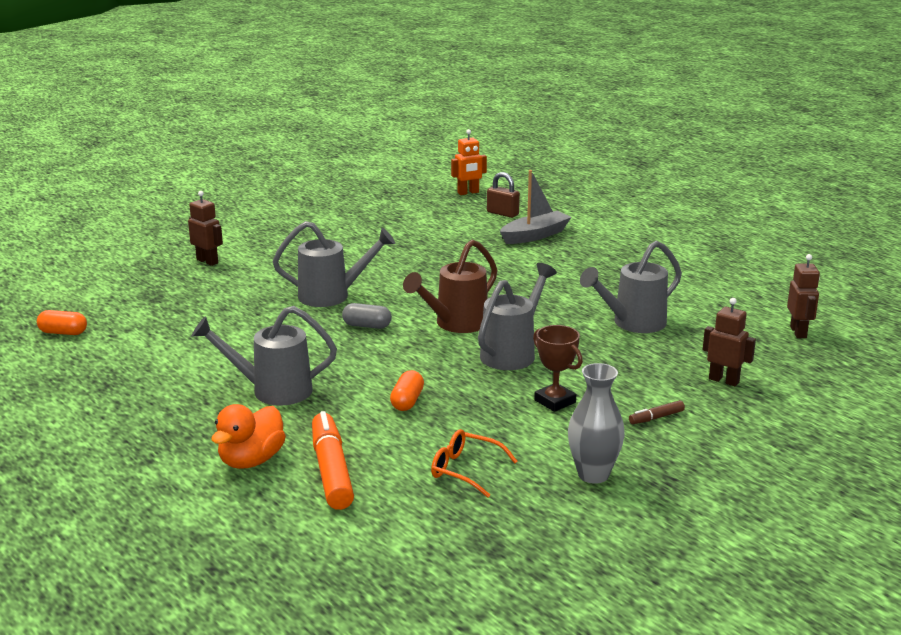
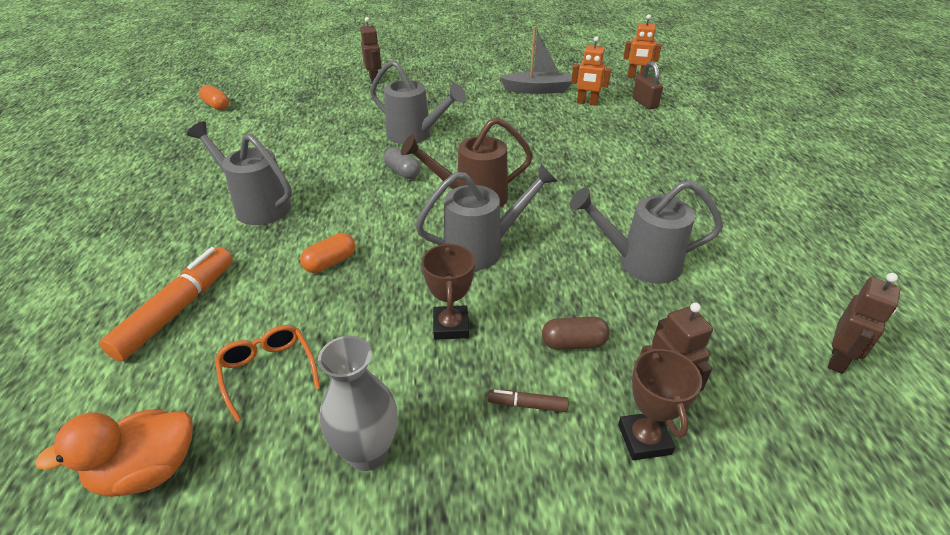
camera: 35 degrees right, 15 degrees up
orange duck [211,404,286,469] -> orange duck moved to [35,409,193,497]
grey boat [500,170,572,244] -> grey boat moved to [500,26,572,94]
none -> brown capsule [542,317,610,350]
none -> orange robot [571,36,611,106]
none -> brown trophy [618,345,702,460]

